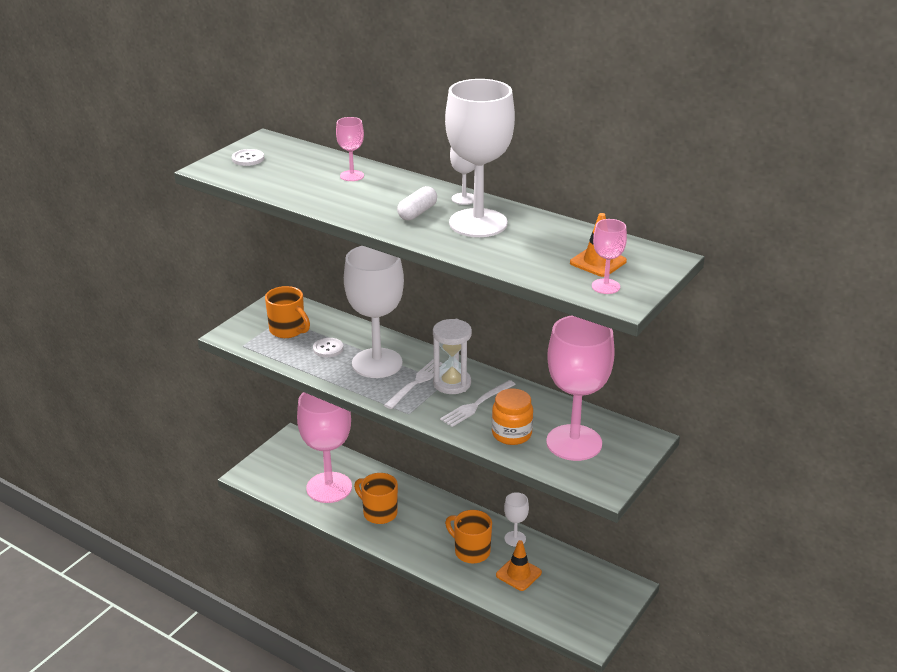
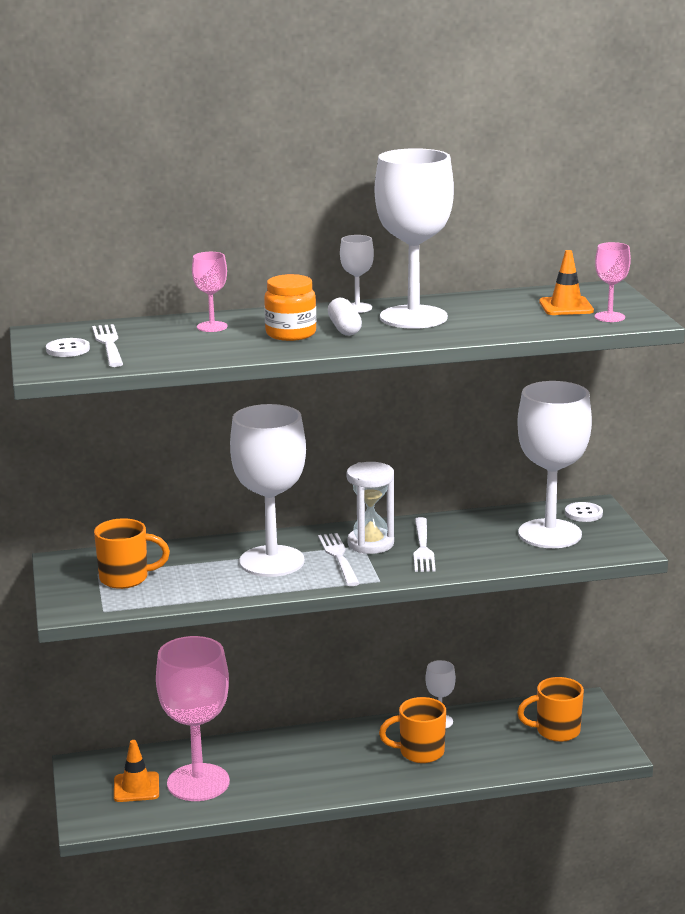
camera: 45 degrees left, 10 degrees down
white button [313,338,343,357] -> white button moved to [565,502,603,522]
orange mug [354,473,398,524] -> orange mug moved to [517,677,584,742]
orange jar [492,389,533,445] -> orange jar moved to [264,274,316,341]
orange traffic cone [496,540,542,591] -> orange traffic cone moved to [114,740,159,802]
pink goblet [546,315,615,461] -> white goblet [517,381,592,548]
none -> white fork [92,324,123,367]

